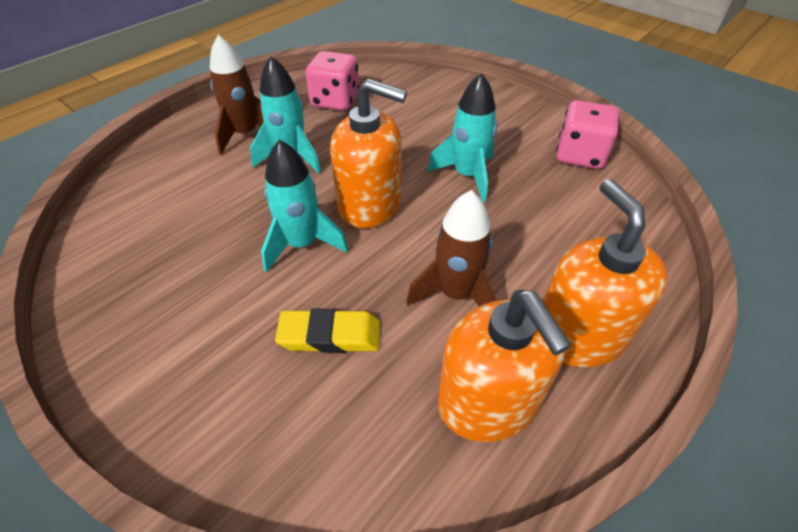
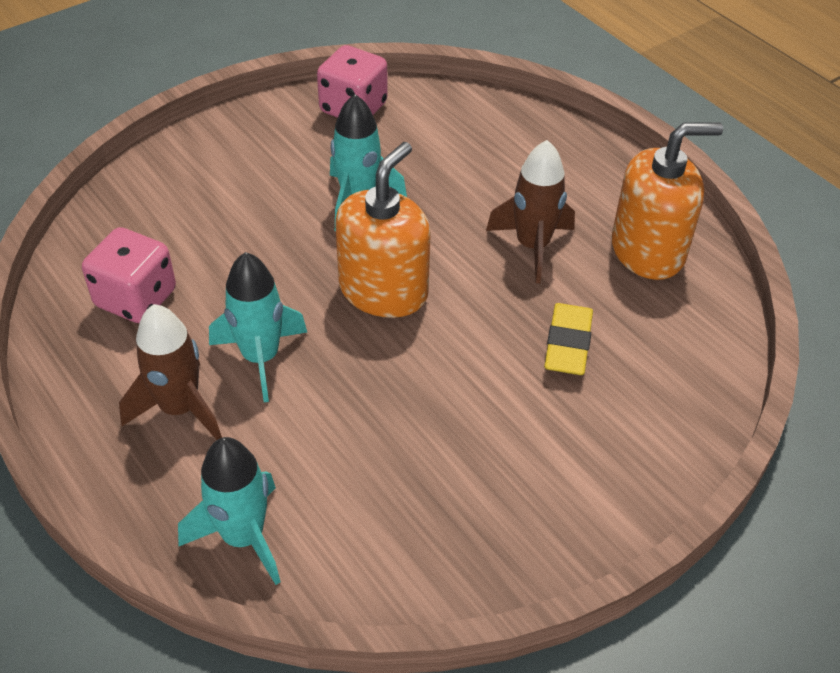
camera: 80 degrees left, 0 degrees up
turquoise rocket [261,139,348,273] -> turquoise rocket moved to [178,437,281,585]
orange soap dispenser [543,179,668,367] -> none

